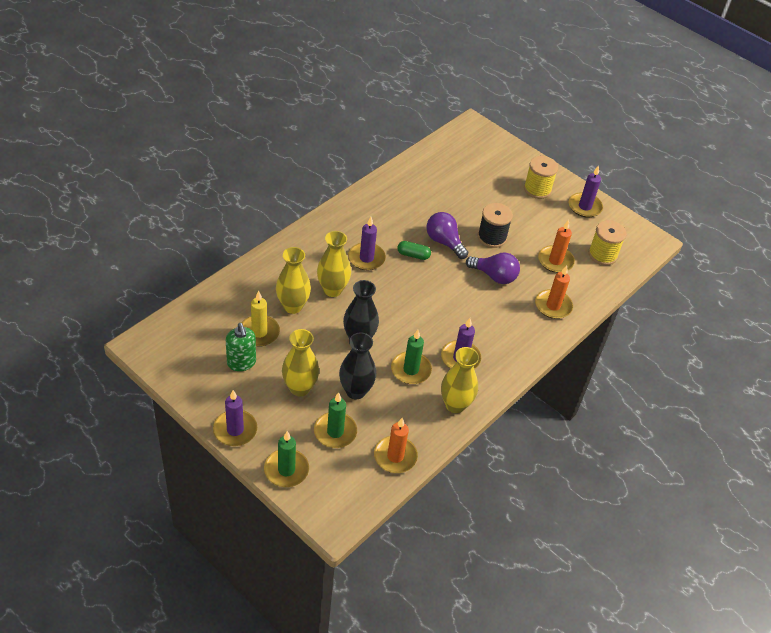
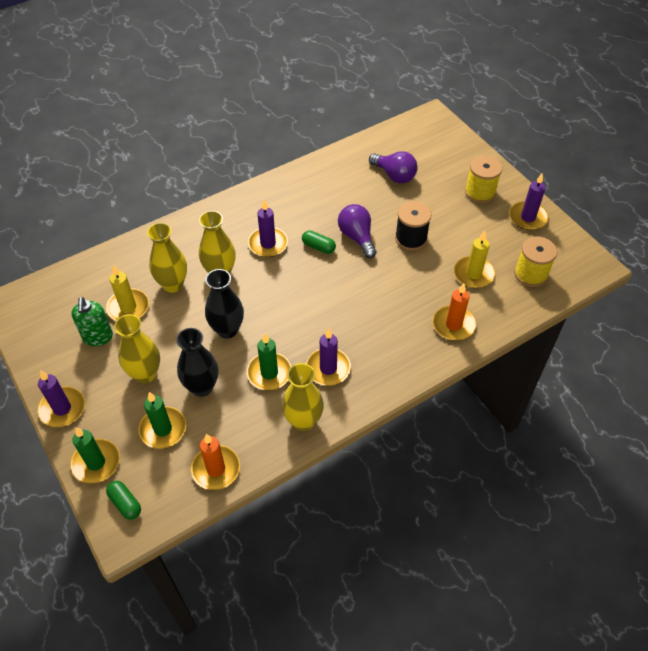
camera: 20 degrees right, 5 degrees up
purple light bulb [466,252,520,284] -> purple light bulb moved to [369,151,417,183]
orange candle [538,220,575,273] -> yellow candle [454,231,495,288]
none -> green capsule [106,481,141,520]

